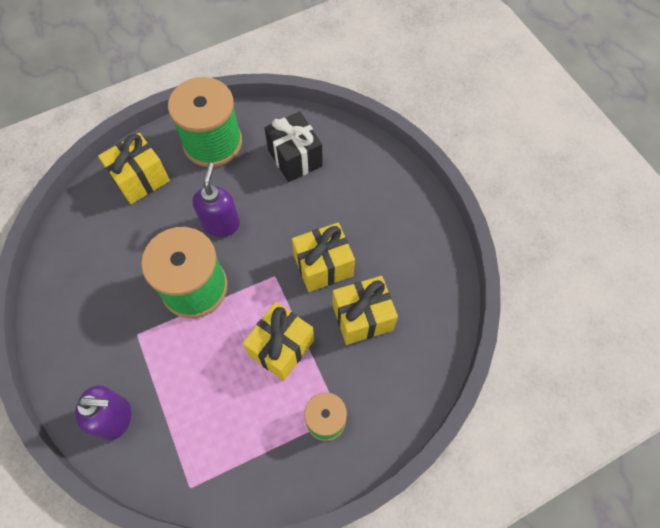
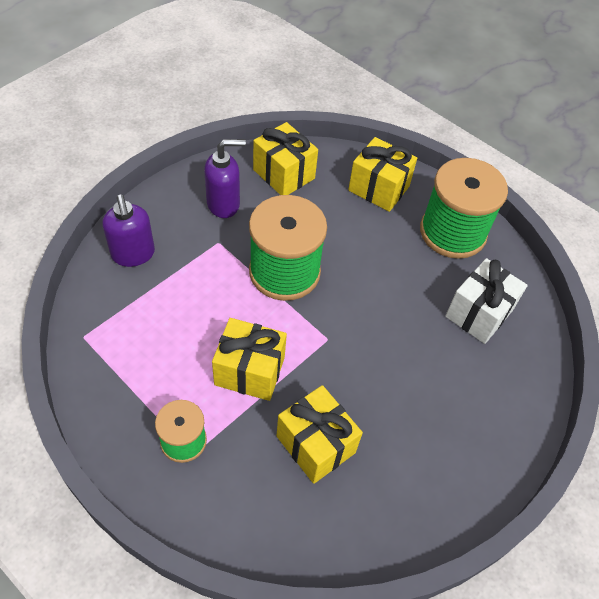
camera: 65 degrees right, 10 degrees down
purple soap dispenser [192,163,240,237] -> purple soap dispenser moved to [204,139,246,218]
black gift [264,111,323,182] -> white gift [445,258,528,344]
yellow gift [292,222,355,292] -> yellow gift moved to [253,122,318,195]

